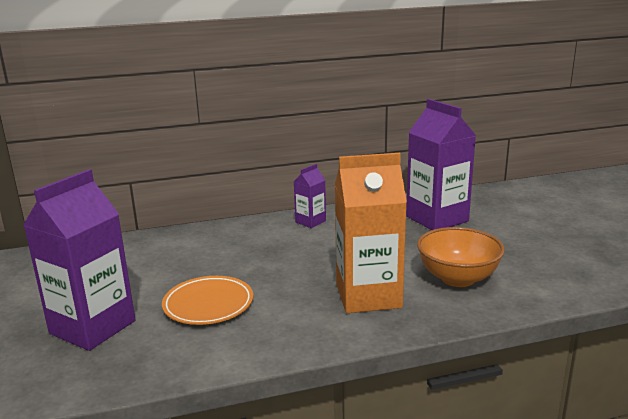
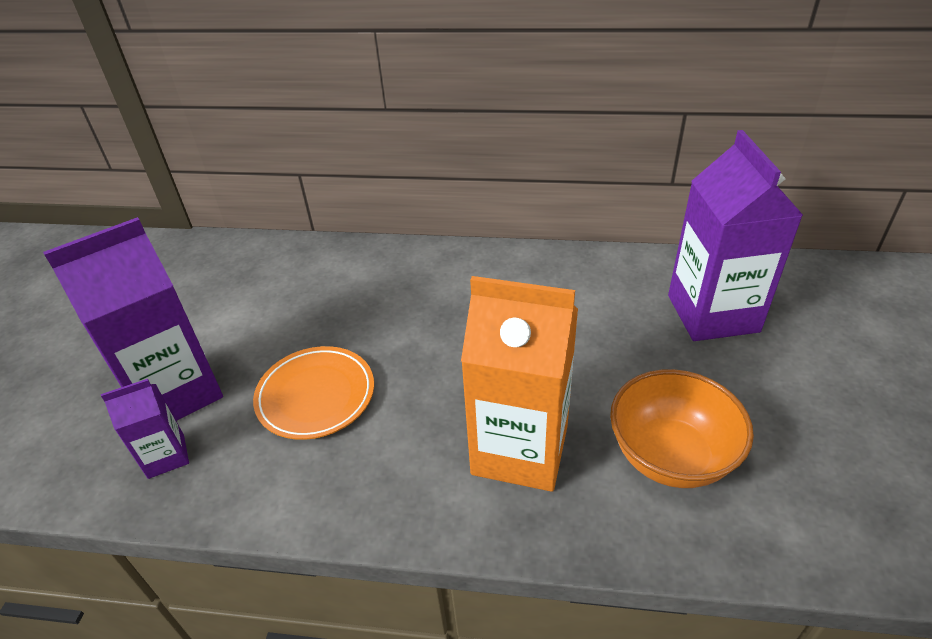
camera: 25 degrees right, 20 degrees up
purple carton [294,164,326,228] -> purple carton moved to [101,379,189,479]

